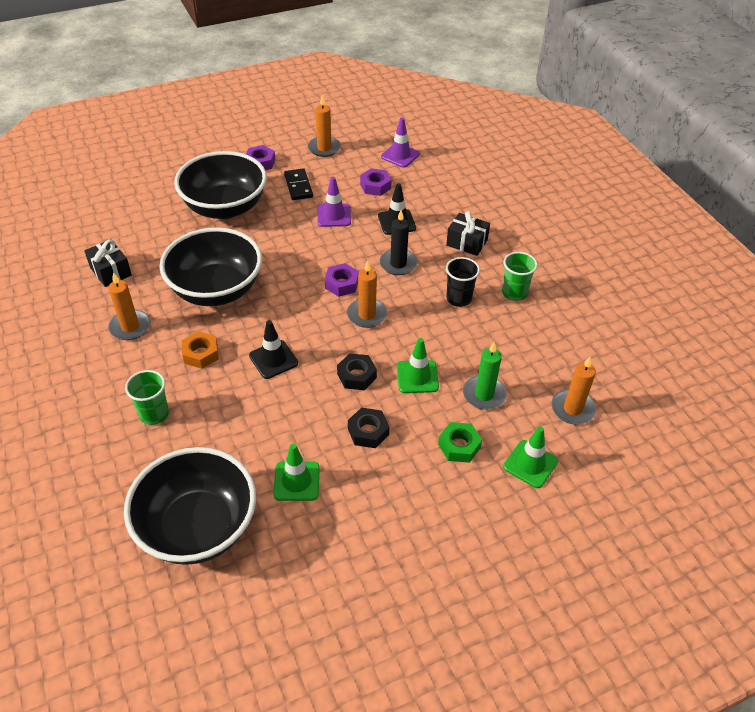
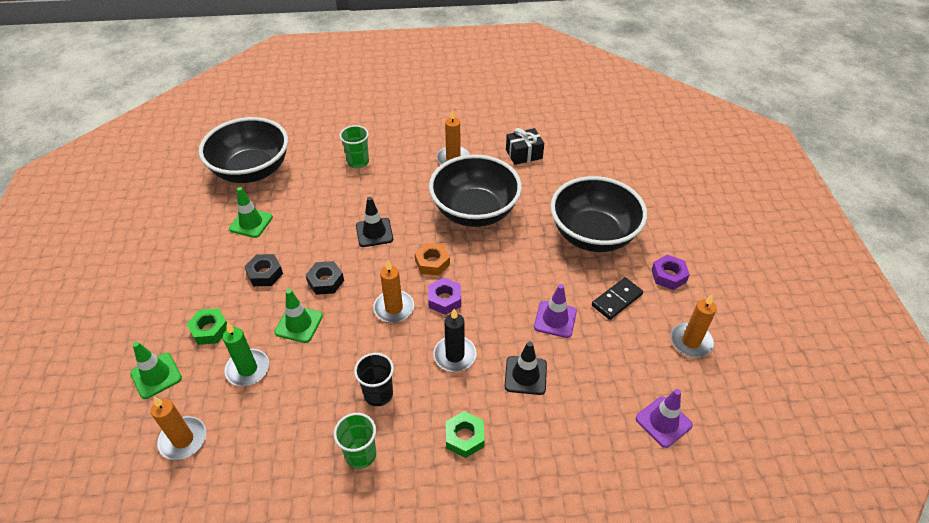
camera: 110 degrees right, 0 degrees up
orange nut [182,331,219,369] -> orange nut moved to [415,243,450,276]
black domino [284,168,313,200] -> black domino turned 45 degrees counterclockwise [592,277,643,320]
purple nut [360,168,392,196] -> none
black gift [446,211,490,256] -> green nut [446,411,485,458]

